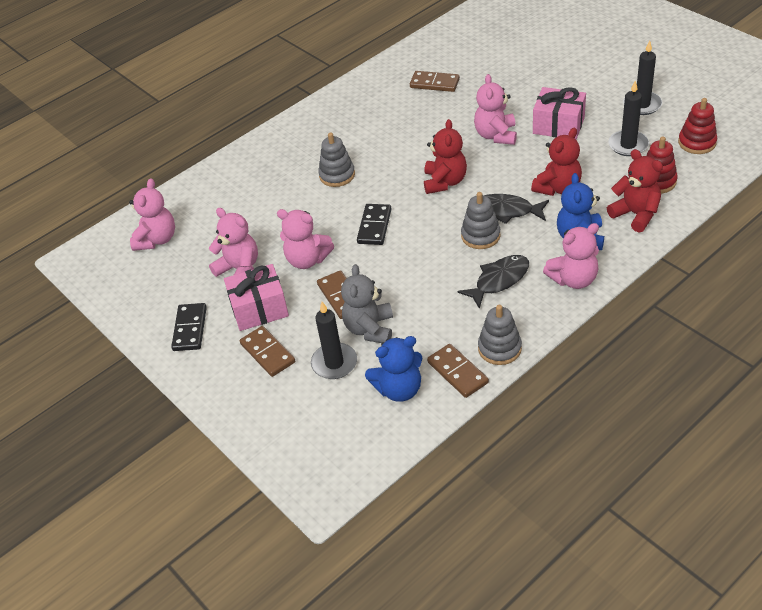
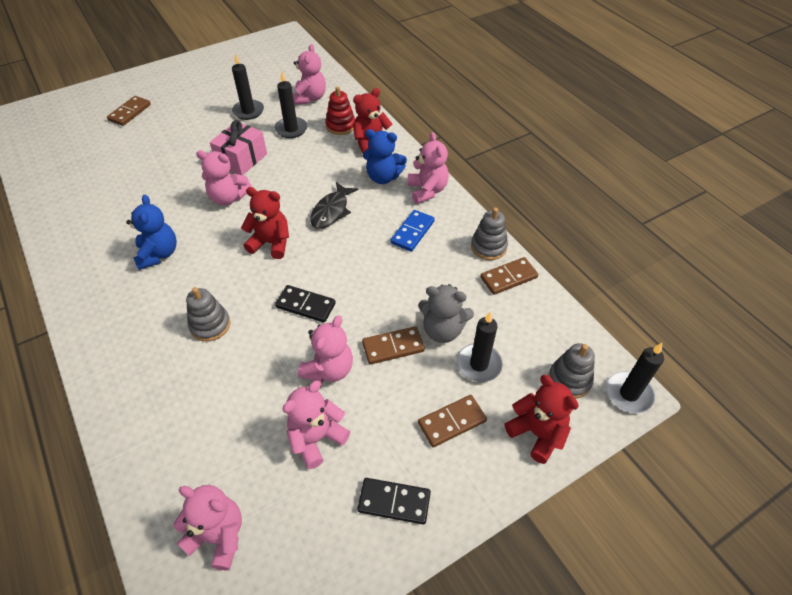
camera: 85 degrees left, 5 degrees up
pink gift [224,264,289,331] -> none
blue teddy bear [365,336,422,402] -> blue teddy bear moved to [126,195,177,270]
brown domino [410,71,460,92] -> brown domino moved to [107,96,151,126]
black fish [458,255,529,309] -> blue domino [390,210,435,252]
grey stacking toy [461,192,501,249] -> grey stacking toy moved to [548,343,595,399]
red teddy bear [531,128,582,196] -> red teddy bear moved to [505,375,579,464]
red stacking toy [678,98,717,154] -> pink teddy bear [293,44,326,105]
none -> black candle [606,343,664,413]

